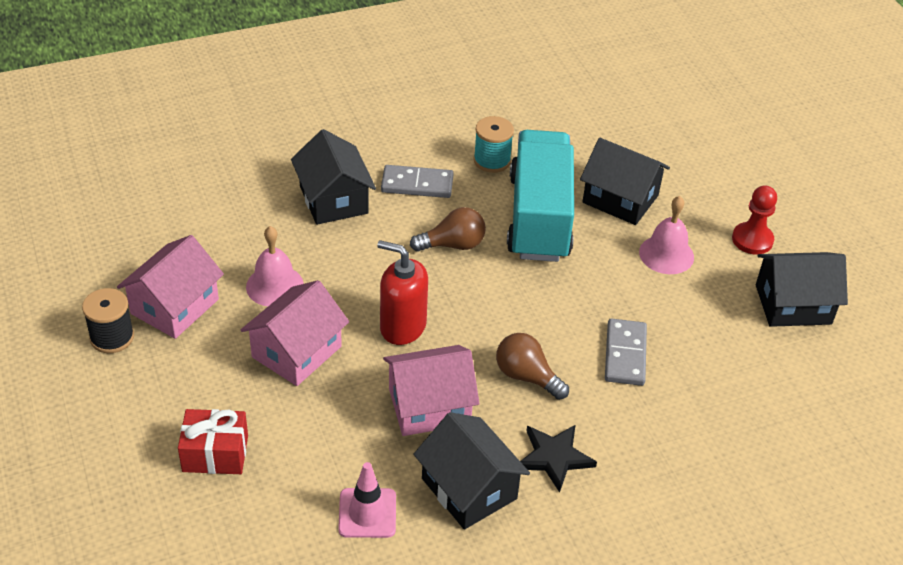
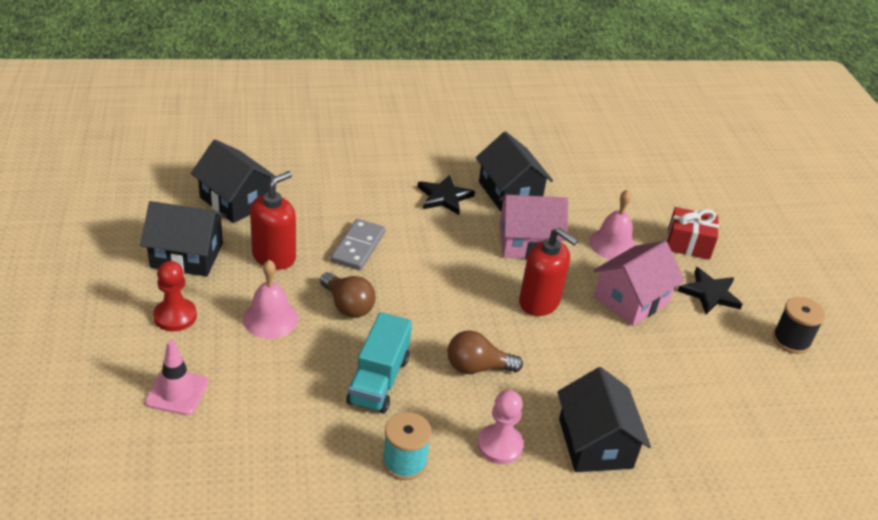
camera: 170 degrees left, 5 degrees down
pink house [117,235,224,339] -> none
pink bell [246,226,304,306] -> pink bell moved to [589,190,636,260]
pink traffic cone [338,462,396,538] -> pink traffic cone moved to [145,340,209,415]
grey domino [381,165,454,198] -> pink pawn [477,390,524,464]
brown light bulb [496,333,569,400] -> brown light bulb moved to [320,272,375,318]
turquoise truck [507,130,574,262] -> turquoise truck [346,312,412,414], size x0.61
black house [580,138,670,225] -> black house moved to [191,139,275,223]
none -> red soap dispenser [250,171,296,270]
none -> black star [678,267,743,314]

